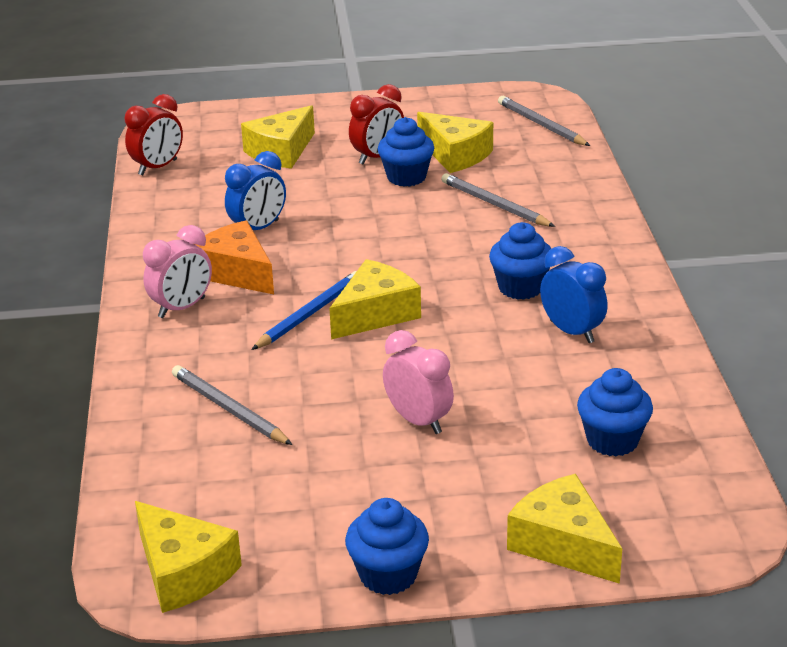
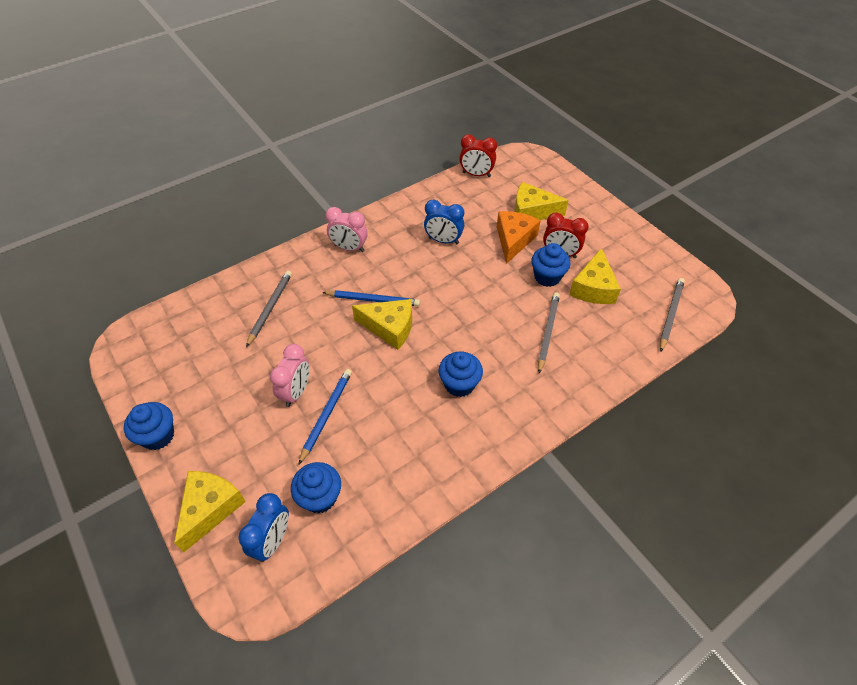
camera: 60 degrees right, 20 degrees up
yellow cheese [135,501,242,613] -> none
orange cheese [195,220,274,294] -> orange cheese moved to [497,211,541,264]
blue clock [540,246,608,343] -> blue clock moved to [239,493,289,562]
none -> blue pencil [298,369,352,465]

